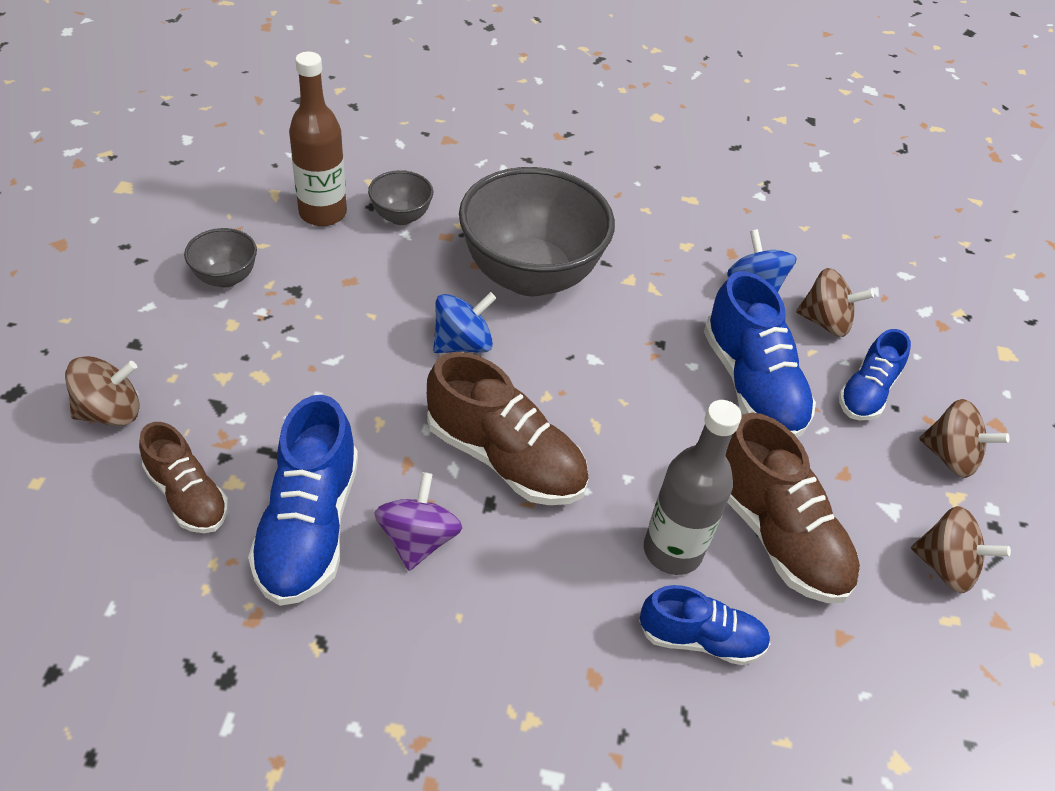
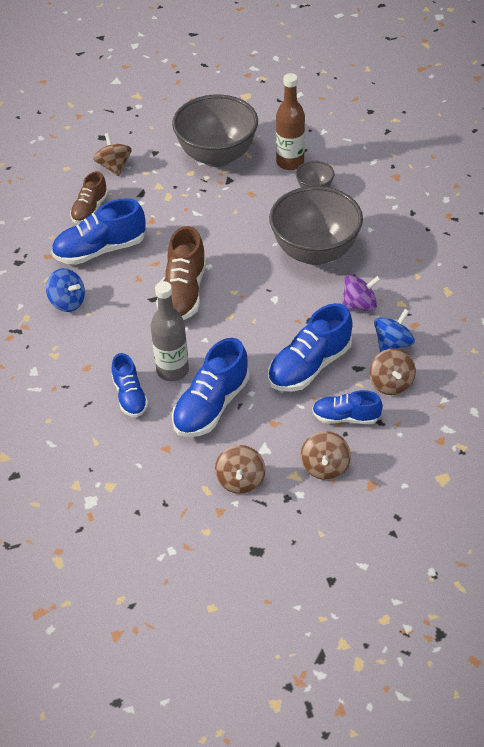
camera: 70 degrees right, 0 degrees up
brown spinning top [65,356,140,426] -> brown spinning top turned 150 degrees counterclockwise [93,133,132,176]
grey bowl [184,228,257,288] -> grey bowl [172,95,258,167], size x2.24
purple spinning top [374,472,462,571] -> purple spinning top moved to [342,275,381,311]
blue spinning top [433,292,496,353] -> blue spinning top moved to [46,268,85,312]
brown shoe [726,412,860,603] -> blue shoe [172,338,249,437]

